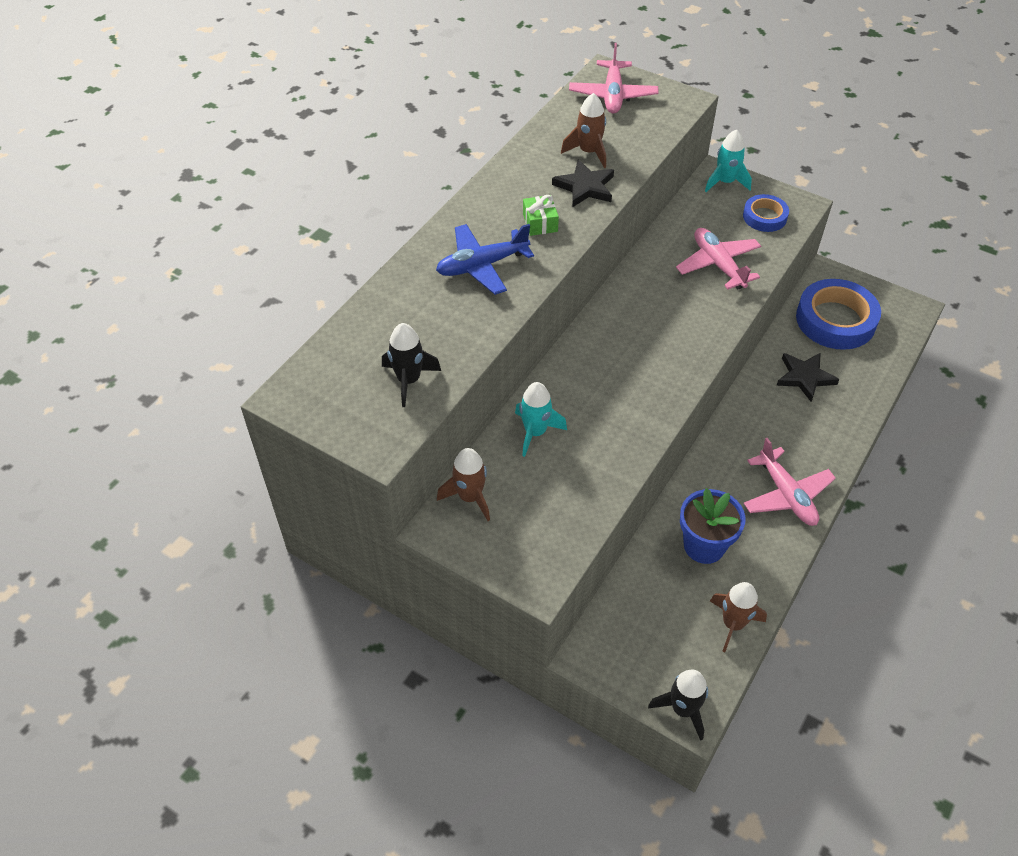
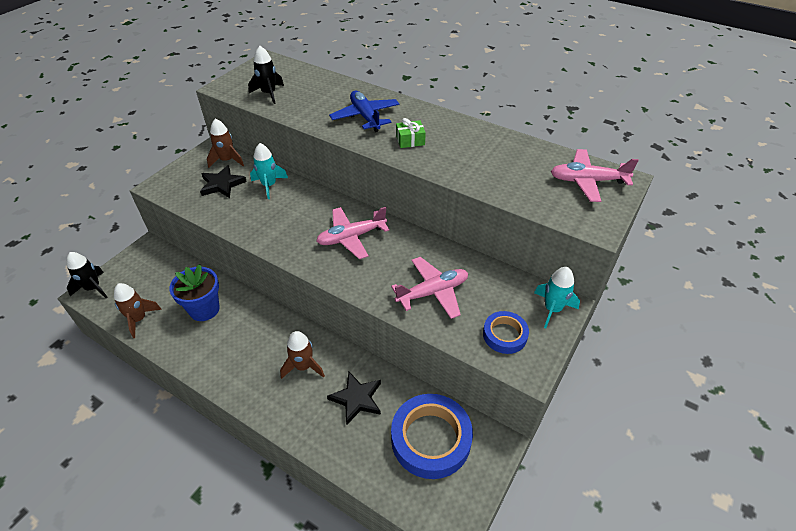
camera: 90 degrees right, 5 degrees down
black star [552,160,614,207] -> black star moved to [200,165,247,198]
brown rocket [561,93,606,168] -> brown rocket moved to [280,331,325,379]
pink plane [743,438,836,526] -> pink plane moved to [316,207,390,259]

